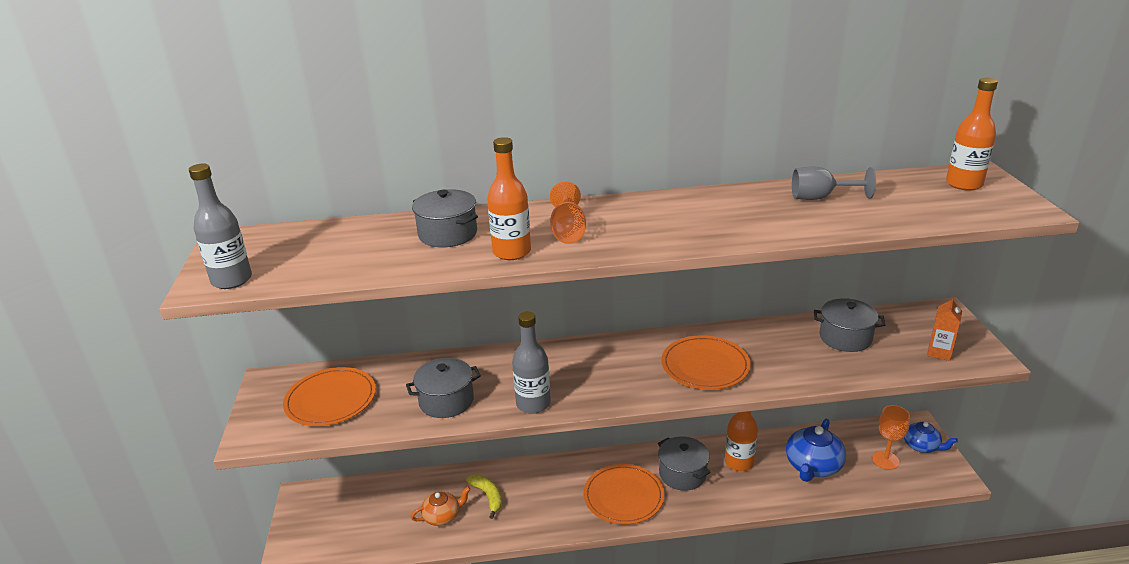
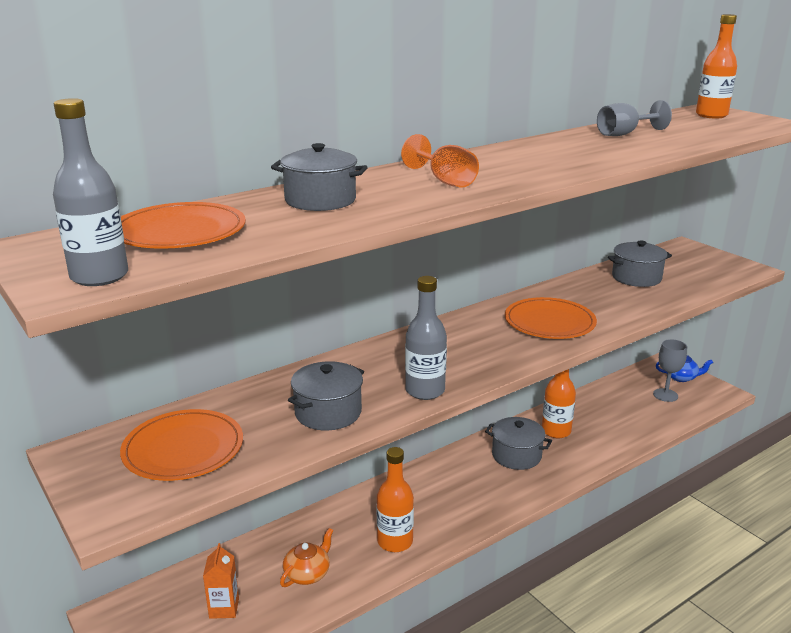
camera: 30 degrees left, 5 degrees down
yellow banana [466,475,502,519] -> none
orange bottle [487,137,531,260] -> orange bottle moved to [376,447,414,552]
orange plate [583,464,664,525] -> orange plate moved to [121,202,246,249]
blue teapot [786,418,846,482] -> none
orange goblet [872,405,910,470] -> grey goblet [653,339,687,402]
orange carton [927,296,962,361] -> orange carton moved to [203,543,239,619]

